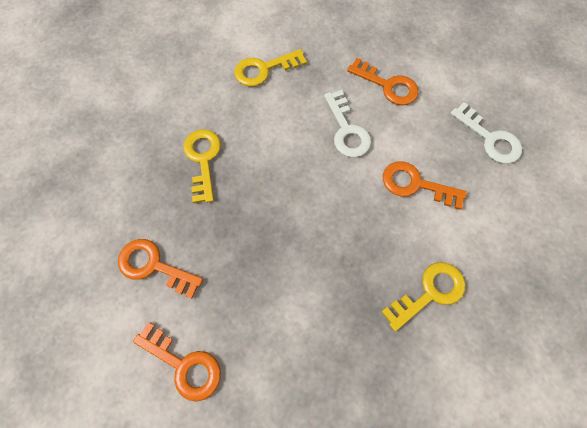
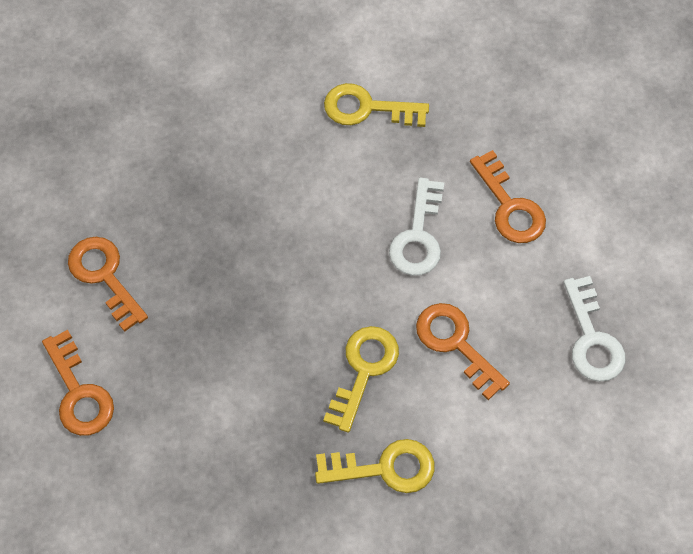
camera: 30 degrees right, 5 degrees down
yellow key [183,129,221,203] -> yellow key moved to [323,326,399,433]

